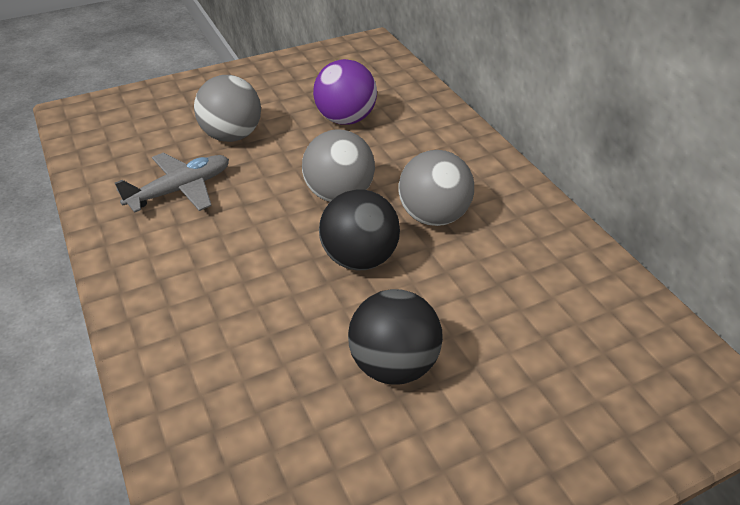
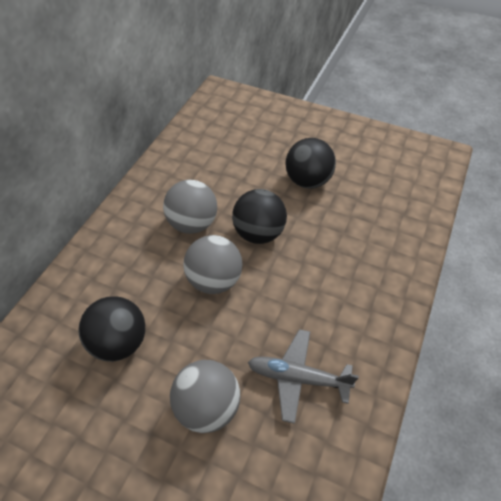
camera: 130 degrees left, 10 degrees up
purple ball [313,59,377,125] -> black ball [78,296,145,362]

